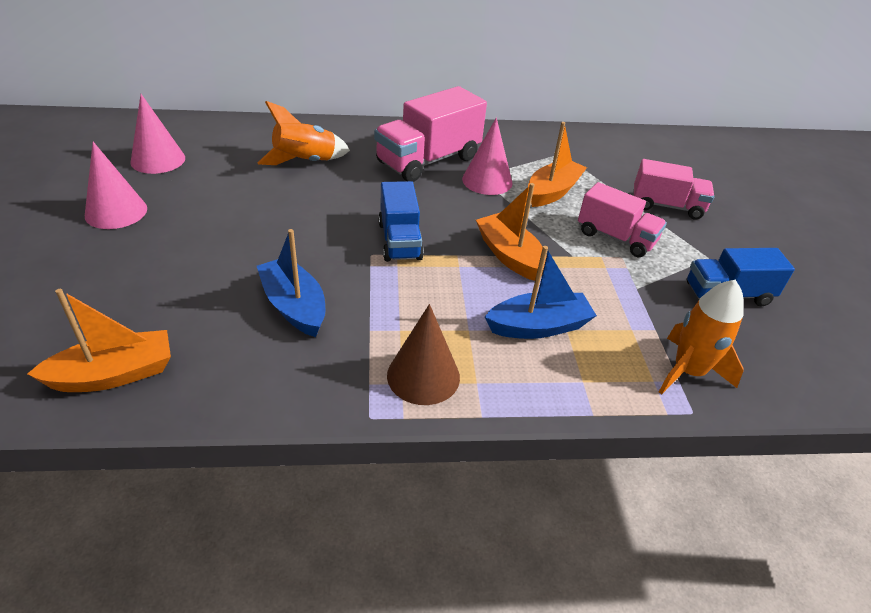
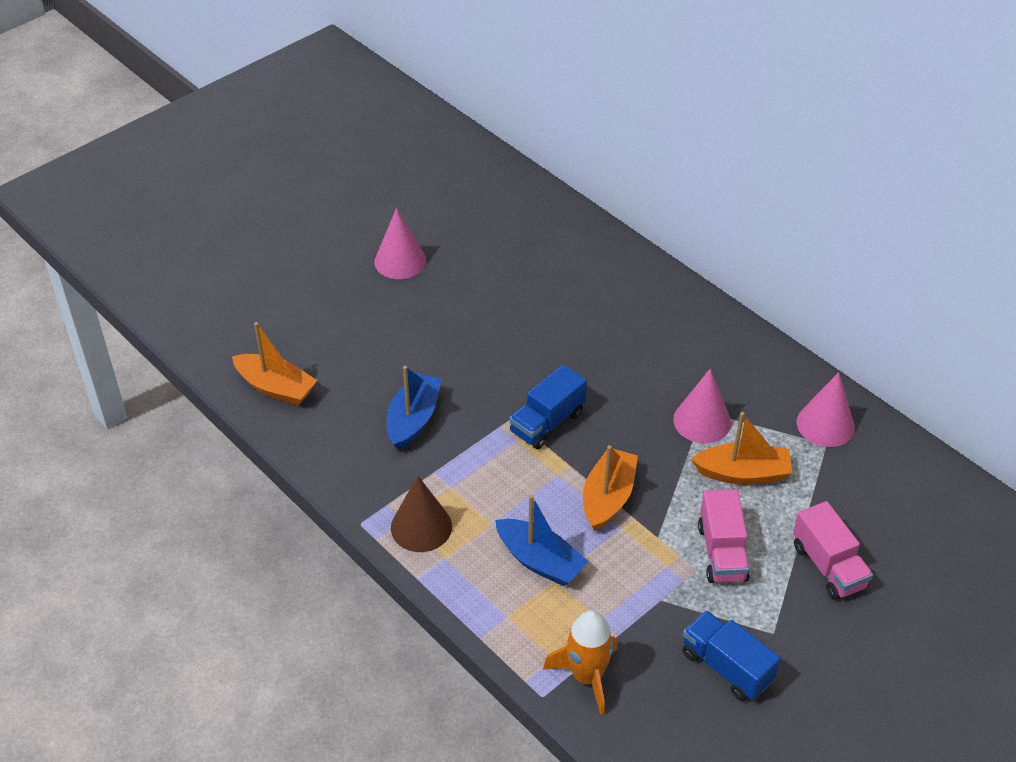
camera: 55 degrees right, 5 degrees up
pink cone [130,94,185,174] -> pink cone moved to [797,372,855,447]
orange rocket [258,101,350,165] -> none
pink truck [374,86,487,182] -> none

